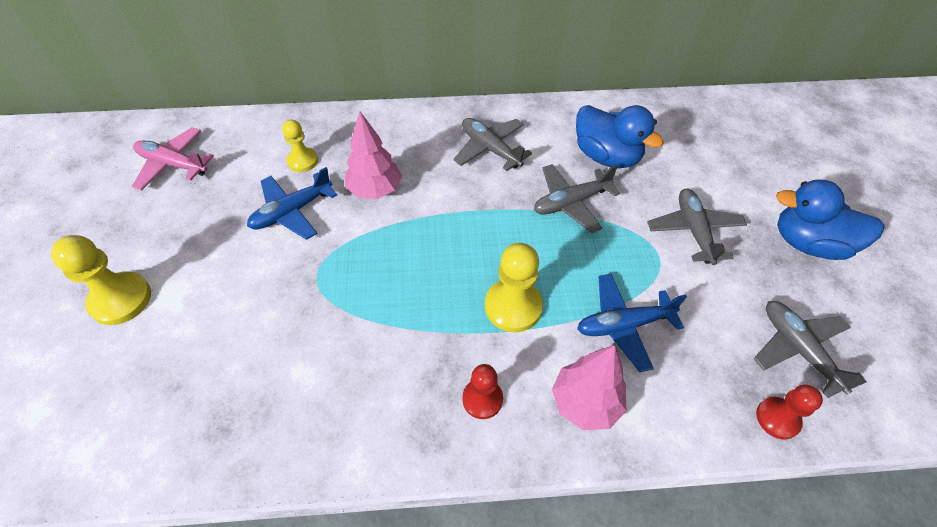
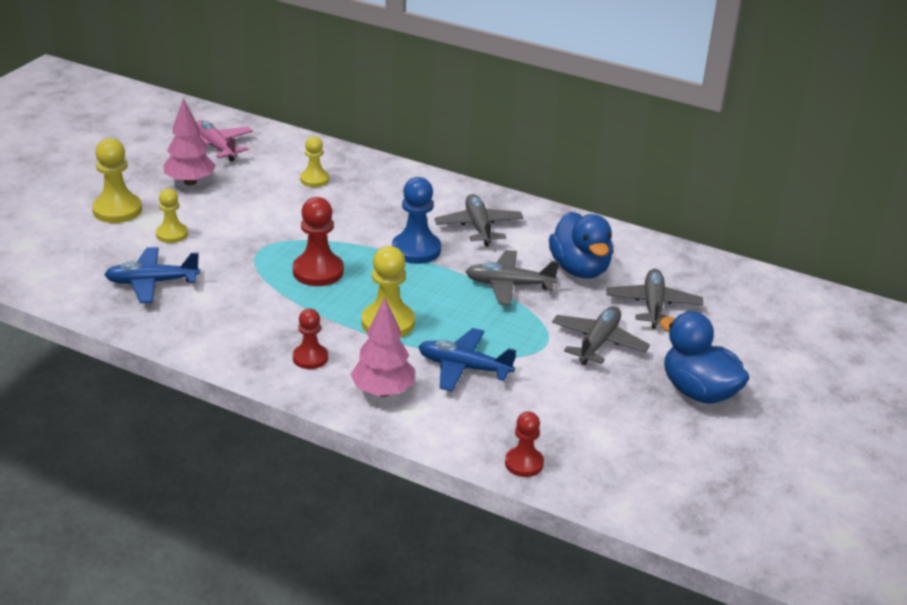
camera: 30 degrees right, 20 degrees down
blue plane [247,167,337,240] -> blue plane moved to [104,247,200,303]
pink tree [345,111,402,199] -> pink tree moved to [163,98,216,185]
grey plane [753,301,867,398] -> grey plane moved to [606,269,703,329]
none -> yellow pawn [156,189,188,243]
none -> red pawn [293,197,344,286]
none -> blue pawn [392,177,441,264]

